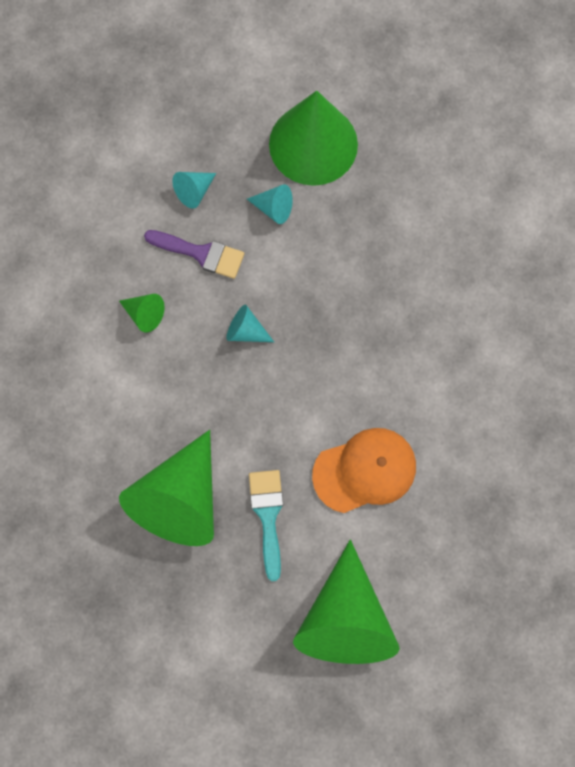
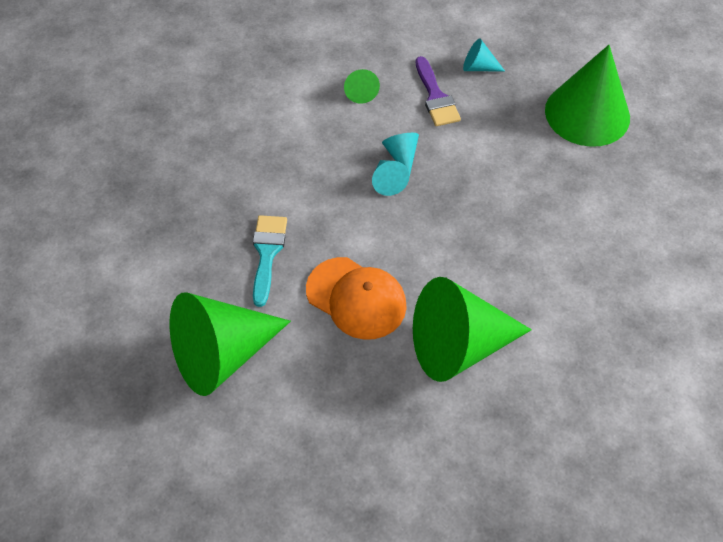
camera: 55 degrees right, 20 degrees down
green cone [119,430,214,546] -> green cone moved to [413,277,532,382]
turquoise cone [247,184,293,224] -> turquoise cone moved to [372,160,409,196]
turquoise brush [249,470,283,581] -> turquoise brush turned 45 degrees counterclockwise [253,215,287,307]

